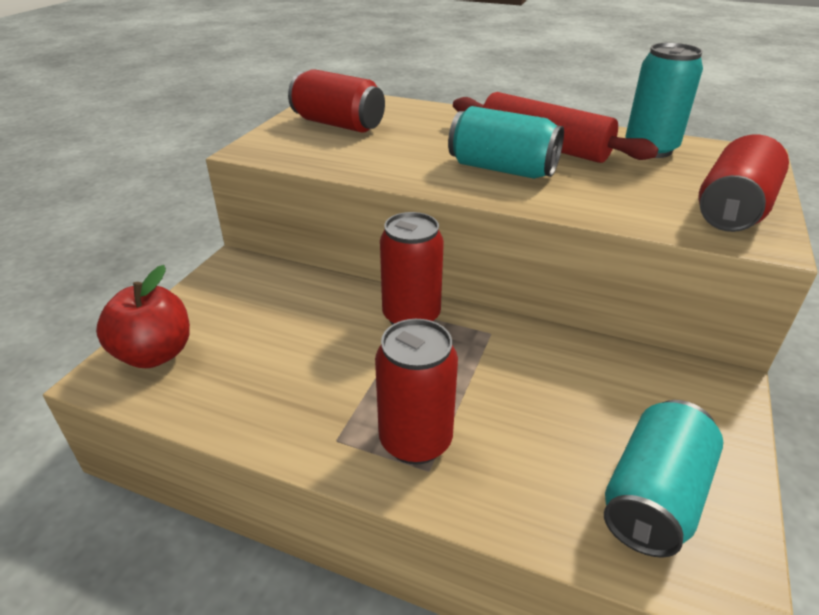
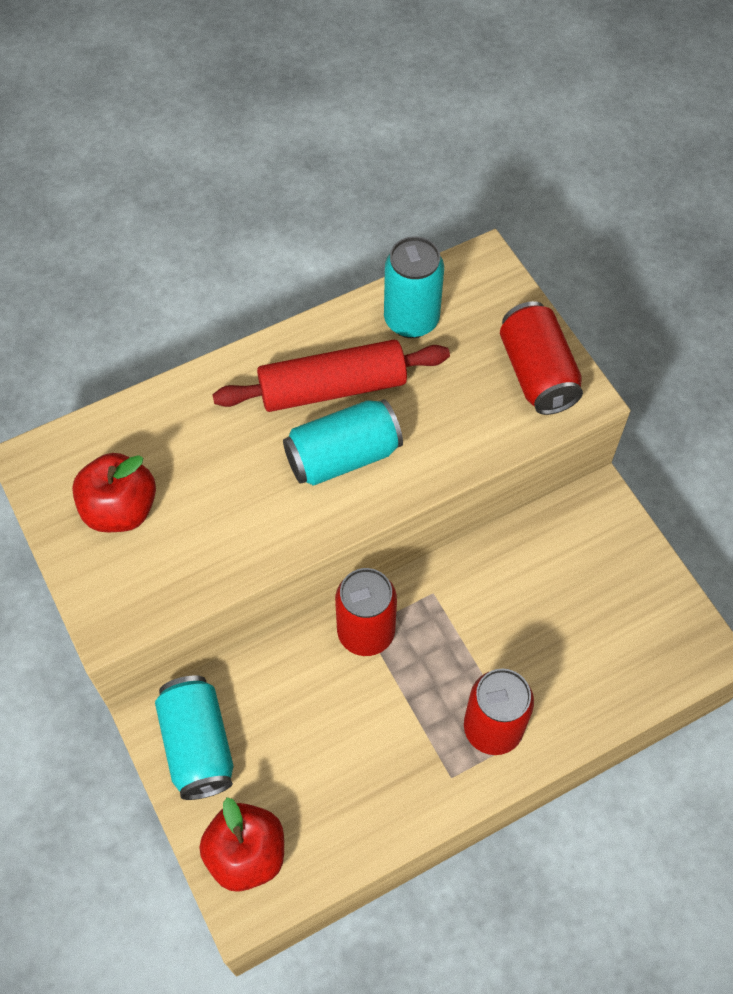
camera: 50 degrees left, 25 degrees up
red can [288,69,385,133] -> red apple [72,453,156,532]
turquoise can [604,400,723,558] -> turquoise can moved to [155,675,234,800]

